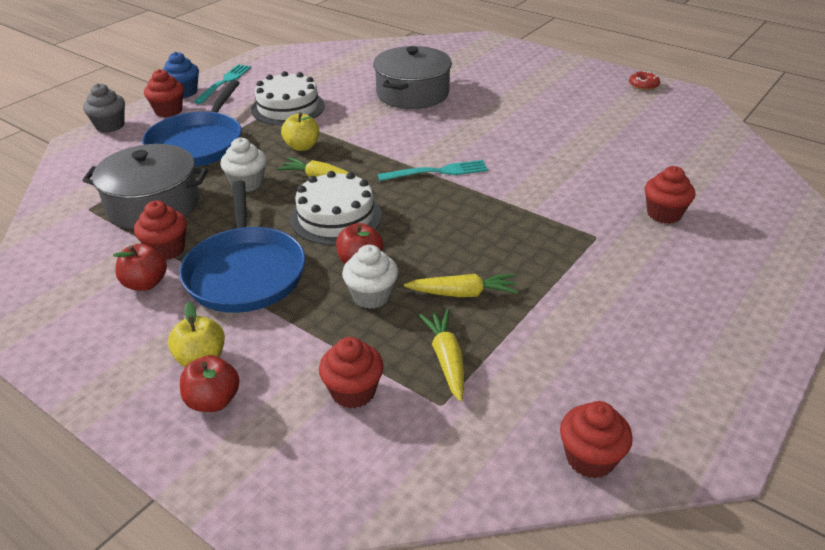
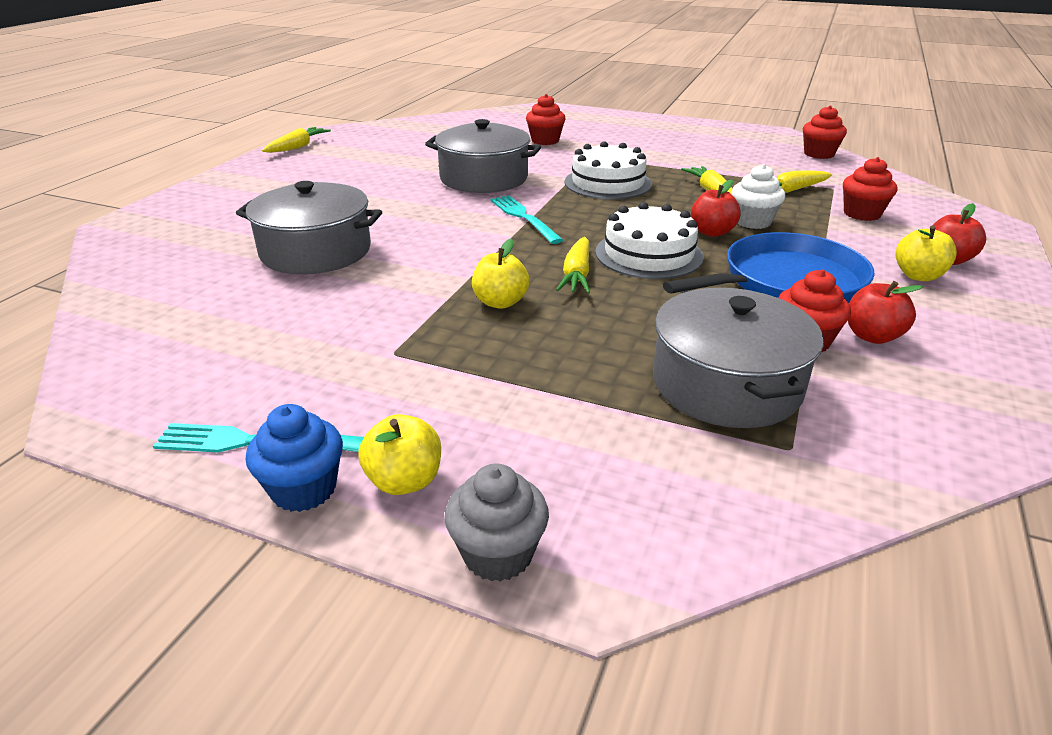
camera: 105 degrees left, 5 degrees down
blue pan [142,80,242,167] -> none
red cupcake [144,69,184,117] -> yellow apple [358,414,441,495]
white cupcake [220,138,267,192] -> none
white cake [251,71,325,125] -> white cake moved to [565,141,652,199]
red donut [629,71,660,90] -> yellow carrot [262,127,331,153]
none -> grey pot [425,119,541,193]

